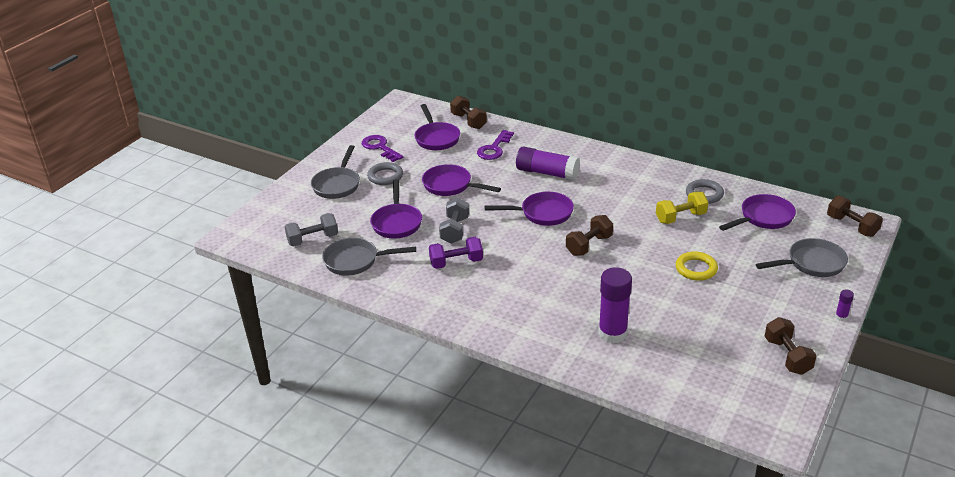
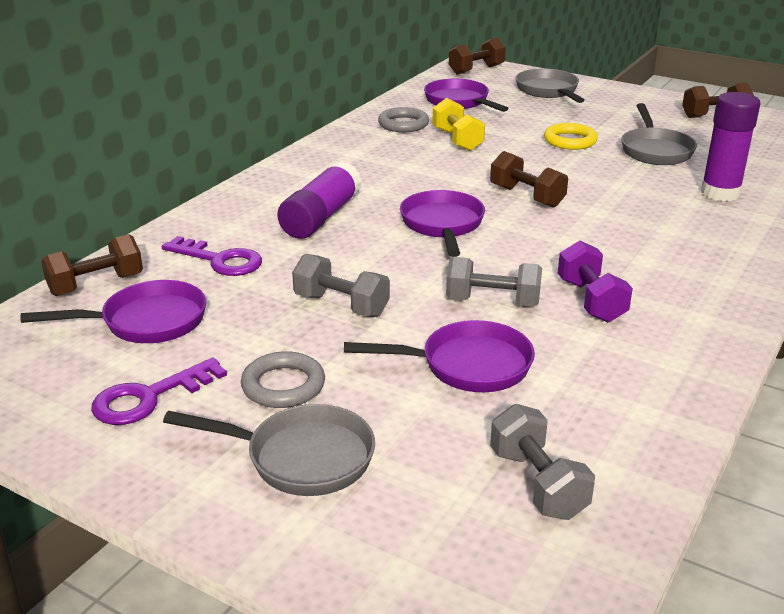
camera: 90 degrees left, 5 degrees down
grey pan [322,238,416,276] -> grey pan moved to [621,103,697,165]
purple pan [422,164,501,196] -> grey dumbbell [292,254,390,317]
purple glue stick [835,289,854,321] -> none

